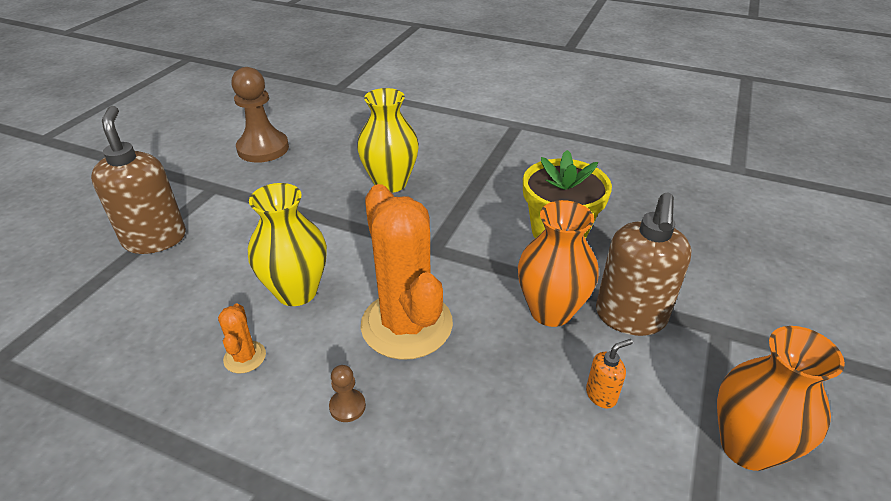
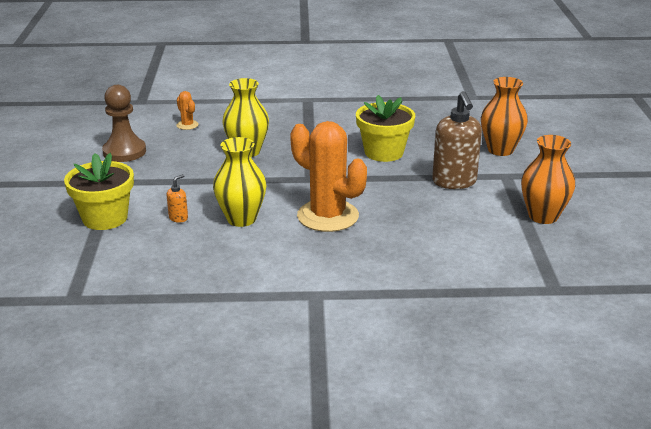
camera: 25 degrees left, 10 degrees down
brown soap dispenser [91,106,186,254] -> yellow flower pot [64,153,134,230]
orange cactus [218,304,266,373] -> orange cactus moved to [177,91,199,130]
brown pawn [329,365,366,422] -> none
orange vase [518,200,599,327] -> orange vase moved to [481,77,528,156]
orange soap dispenser [586,339,633,408] -> orange soap dispenser moved to [167,174,188,223]

